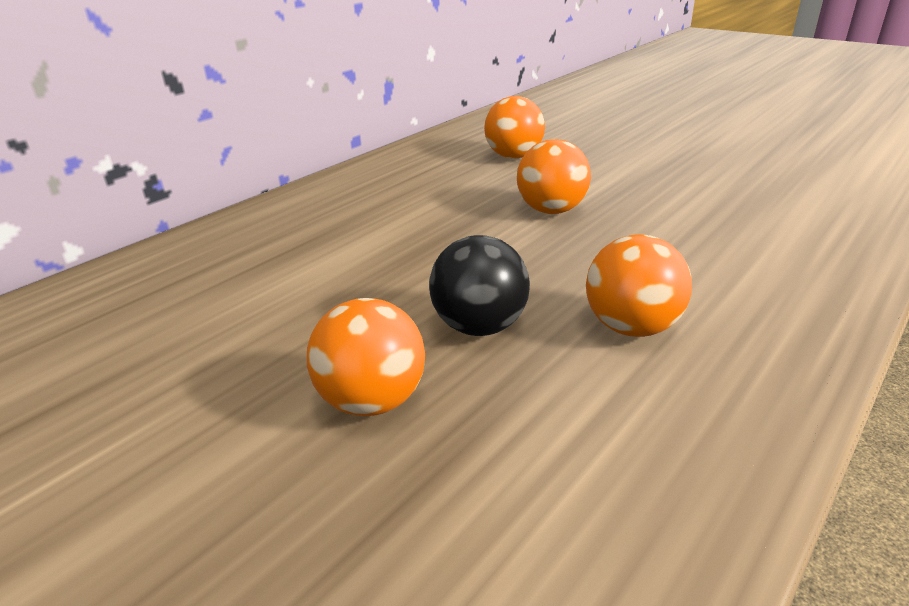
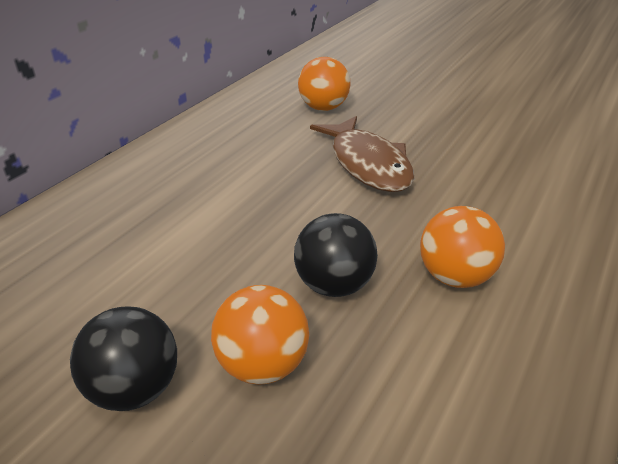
camera: 10 degrees left, 5 degrees up
orange ball [517,139,591,214] -> brown fish [310,116,414,192]
none -> black ball [70,306,177,411]

